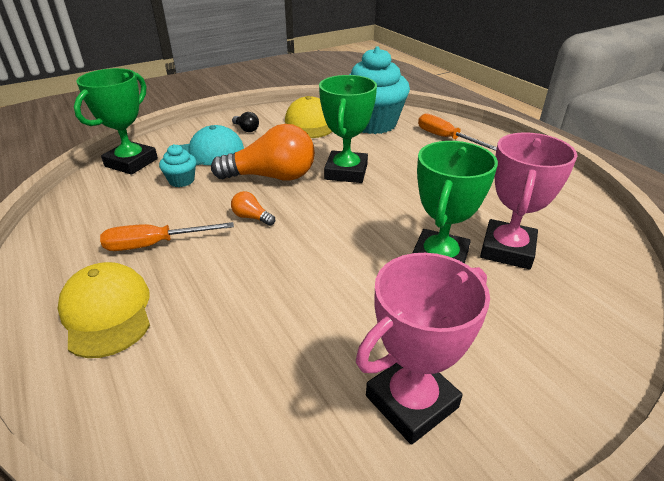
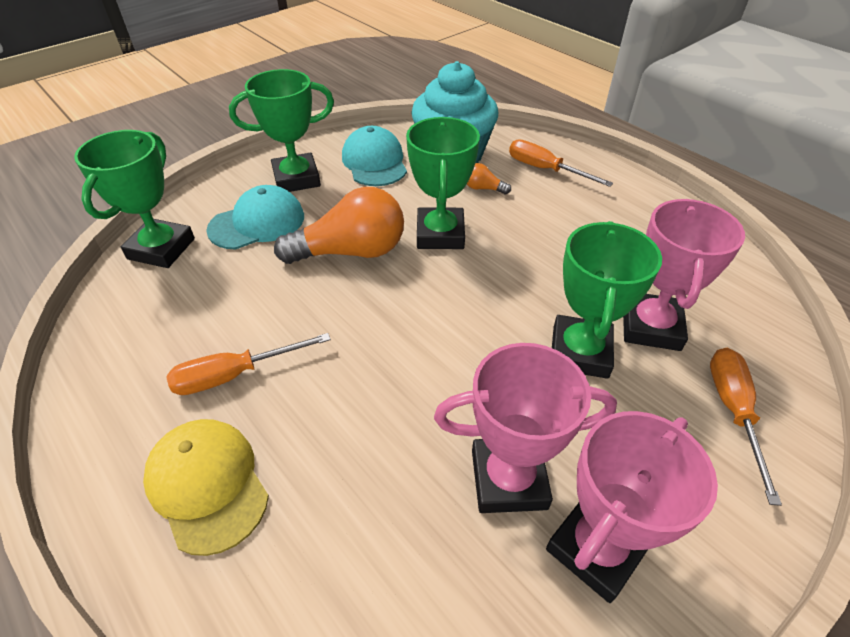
camera: 10 degrees left, 10 degrees up
turquoise cupcake [159,144,196,187] -> none
orange light bulb [231,191,275,226] -> orange light bulb moved to [467,163,511,194]
black light bulb [232,112,259,132] -> green trophy [229,69,334,192]
yellow cap [285,96,332,138] -> turquoise cap [342,126,407,186]
none -> pink trophy [434,343,617,513]
none -> orange screwdriver [710,348,782,506]

